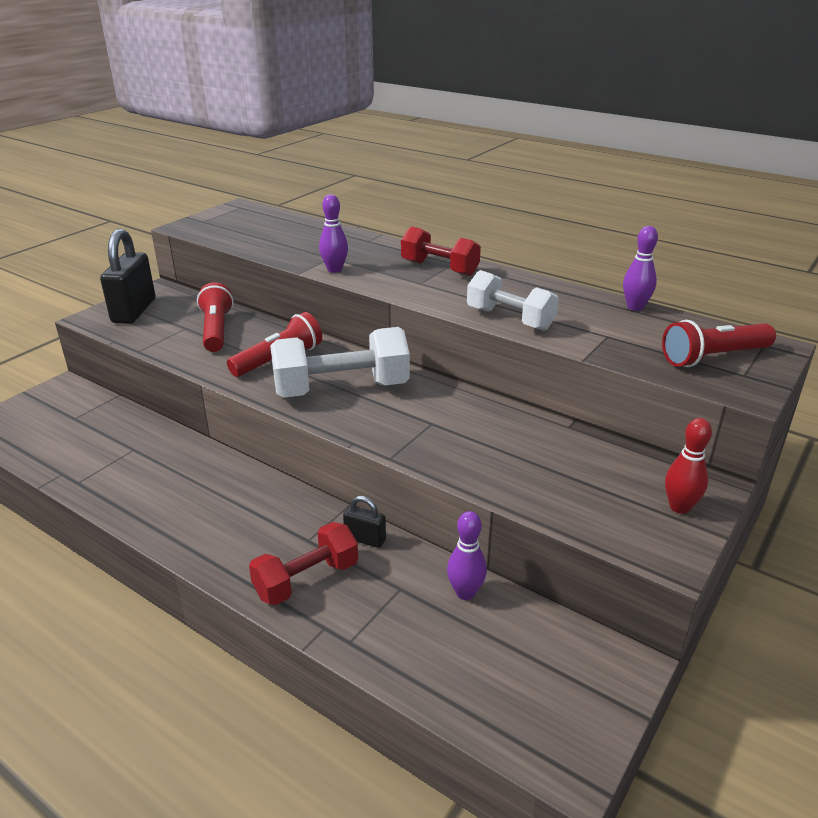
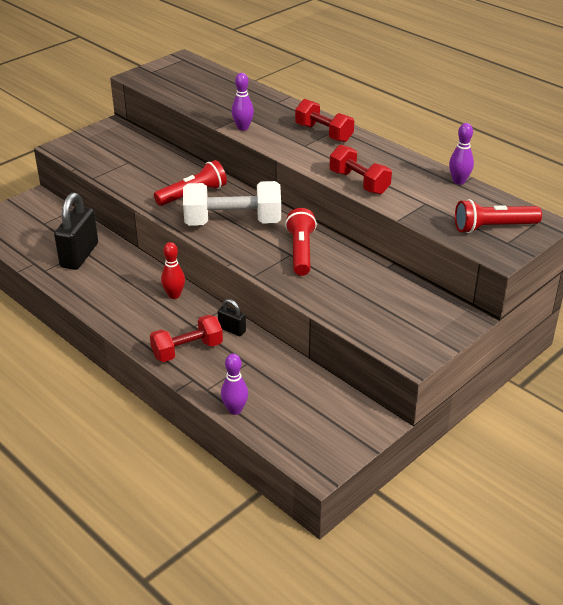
camera: 10 degrees right, 5 degrees up
black padlock [100,229,155,324] -> black padlock moved to [54,192,98,270]
red flashlight [197,282,234,352] -> red flashlight moved to [285,208,317,276]
purple bowling pin [447,511,487,600] -> purple bowling pin moved to [221,354,248,415]
white dumbbell [467,270,559,331] -> red dumbbell [329,144,392,195]
red bowling pin [665,418,712,514] -> red bowling pin moved to [161,242,185,299]

